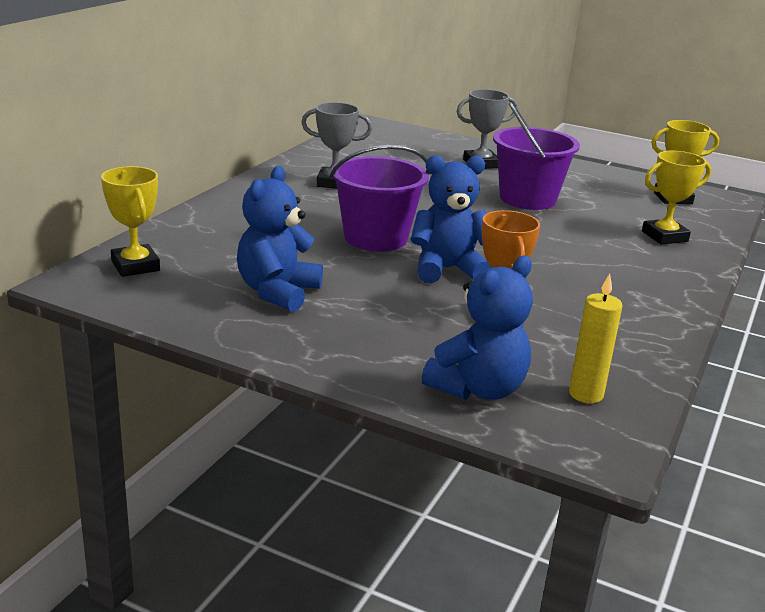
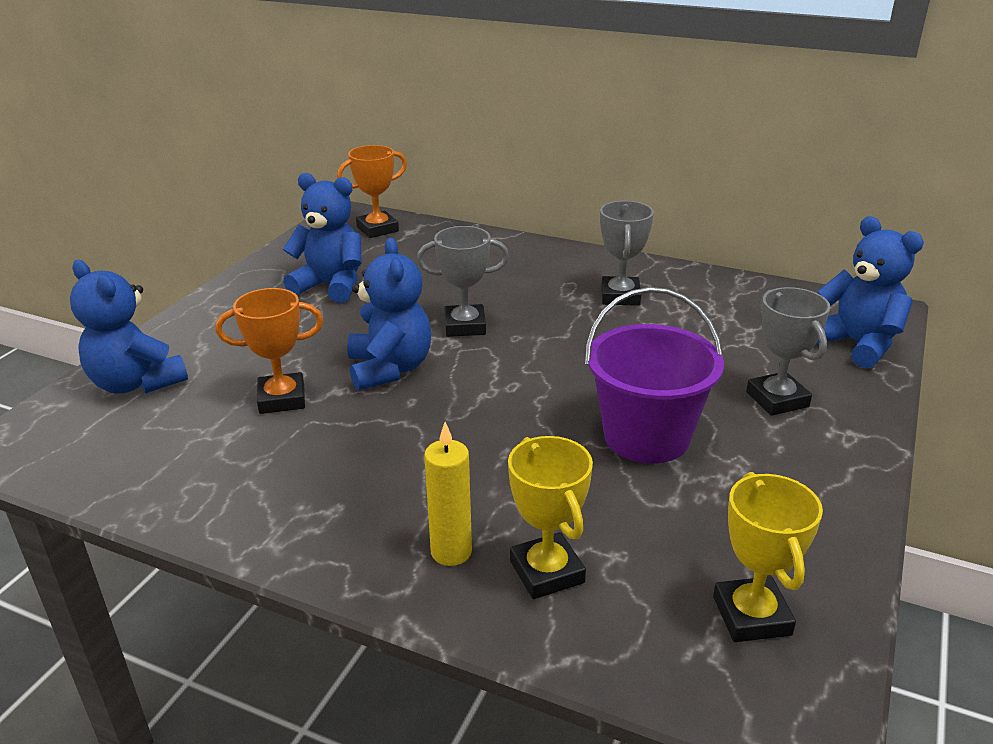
camera: 90 degrees right, 5 degrees up
yellow trophy [101,166,160,277] -> orange trophy [337,145,407,238]
purple bucket [330,145,429,251] -> grey trophy [417,226,509,337]
yellow candle [569,274,622,403] -> yellow candle moved to [424,422,472,566]
none -> blue teddy bear [816,216,924,368]

